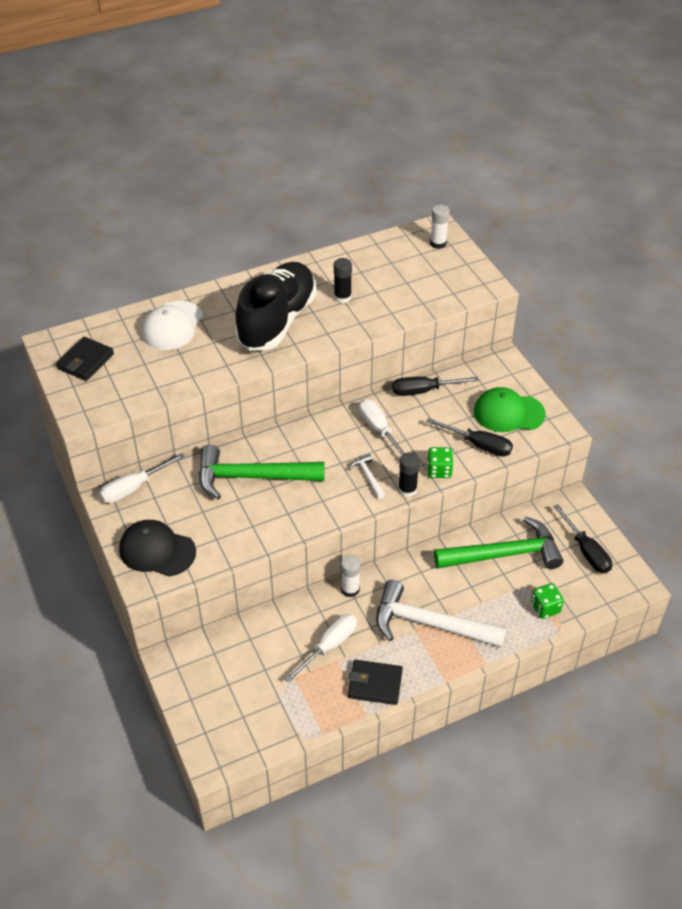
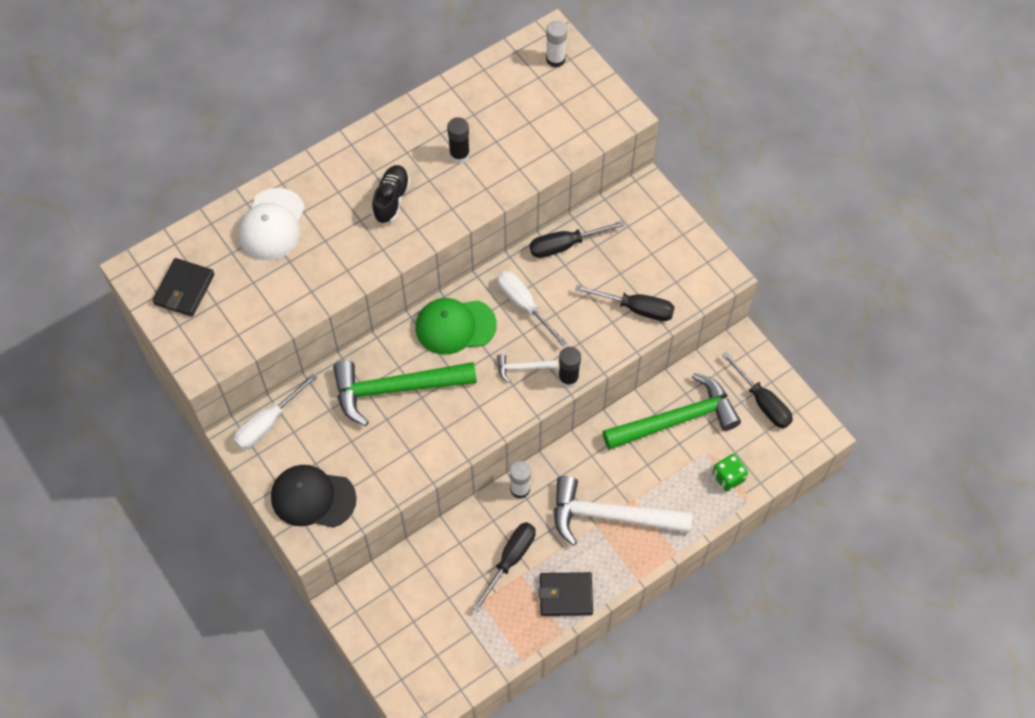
camera: 10 degrees left, 15 degrees up
black shoe [235,262,317,351] -> black shoe [372,165,410,224], size x0.47
white screwdriver [285,614,357,683] -> black screwdriver [472,522,536,612]
white hammer [349,454,385,499] -> white hammer turned 60 degrees counterclockwise [497,354,557,382]
green dice [427,447,453,478] -> none
green cap [474,387,546,432] -> green cap moved to [415,298,497,355]

